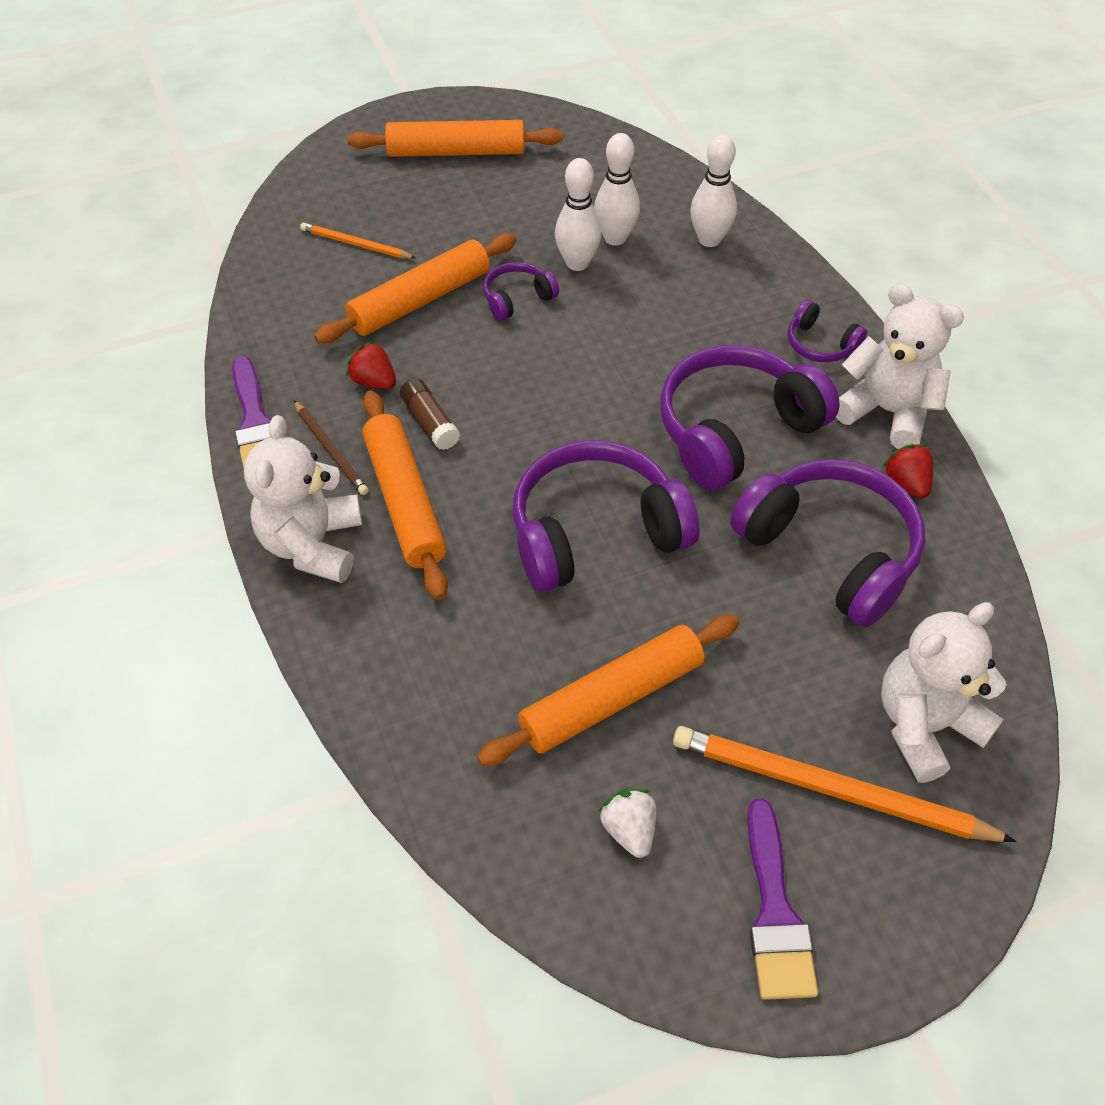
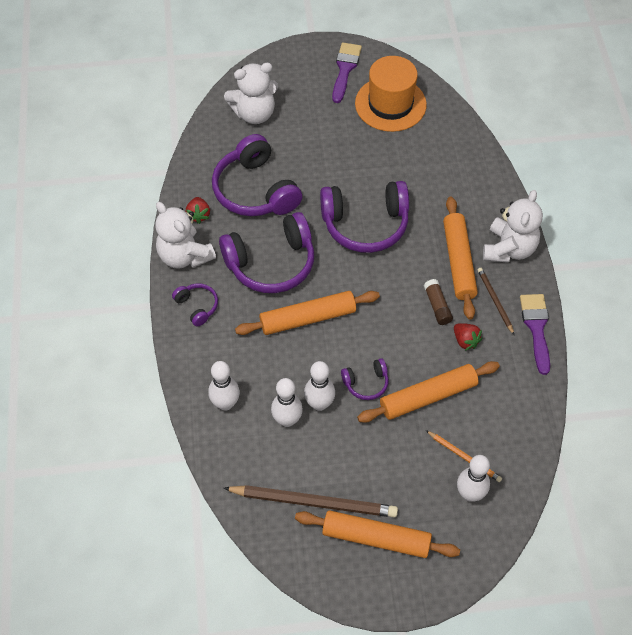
camera: 165 degrees left, 5 degrees up
orange rolling pin [477,615,739,766] -> orange rolling pin moved to [235,291,380,335]
white strawberry [599,789,656,858] -> orange hat [355,56,427,132]
orange pencil [673,726,1016,842] -> none
none -> brown pencil [223,485,398,518]
none -> white bowling pin [457,455,490,502]

